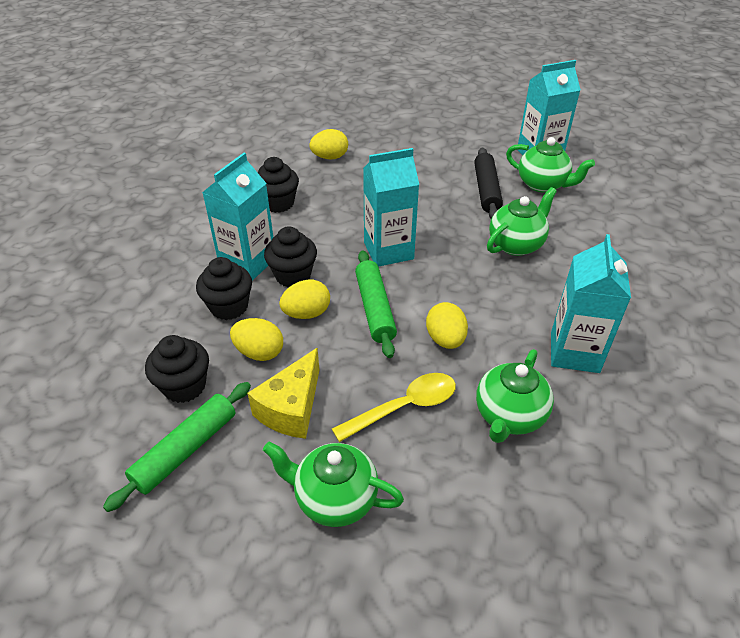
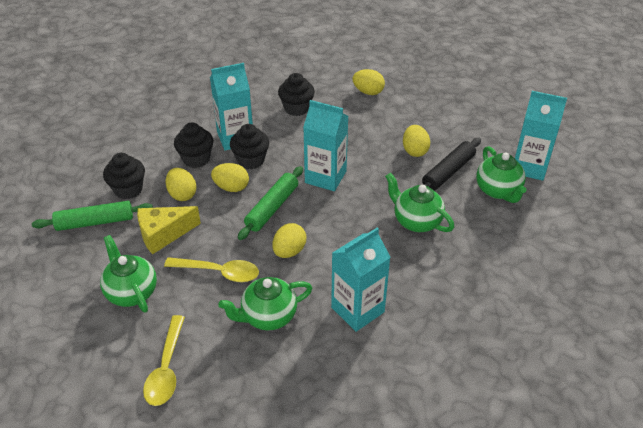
camera: 40 degrees right, 0 degrees up
green teapot [487,187,557,256] -> green teapot turned 135 degrees counterclockwise [385,173,454,232]
none -> yellow spoon [143,315,185,406]
none -> yellow egg [403,125,430,157]

